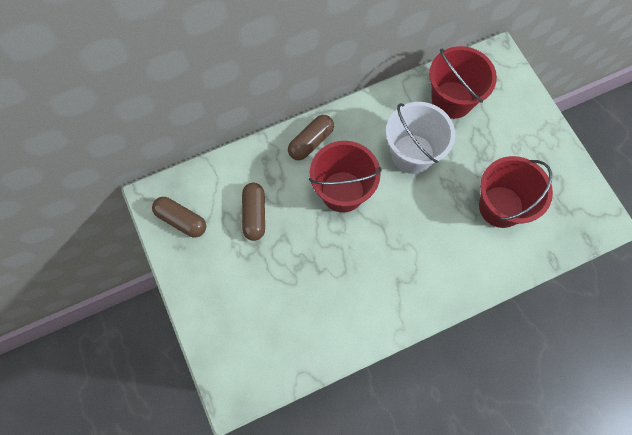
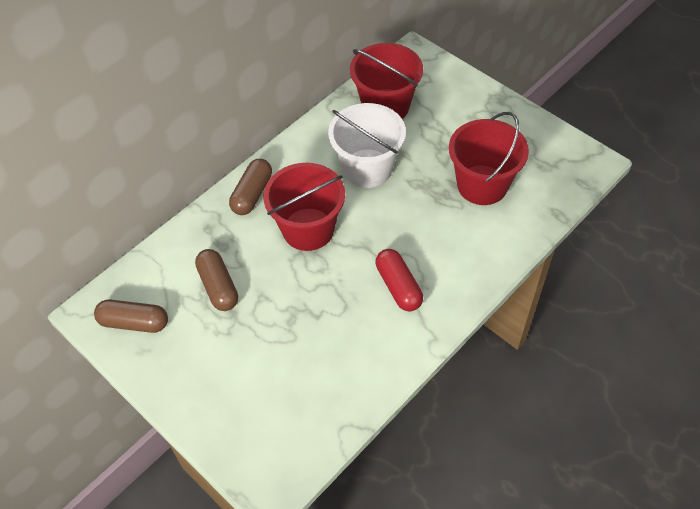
camera: 20 degrees left, 15 degrees down
none -> red capsule [376,249,423,311]

